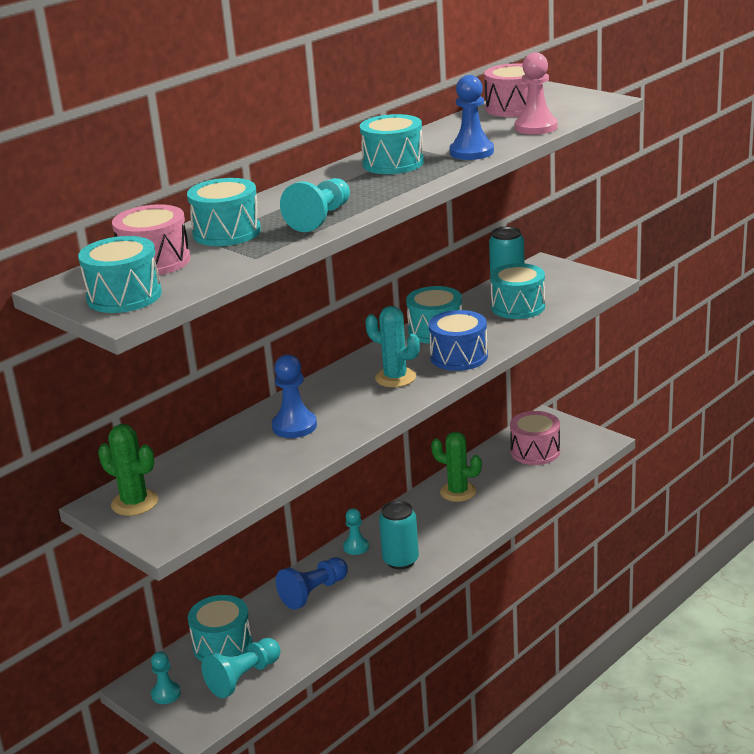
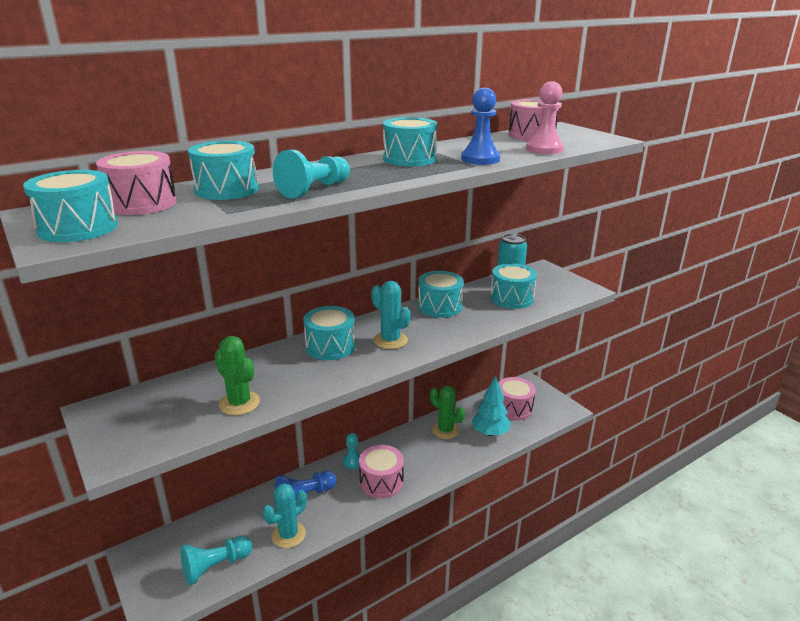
camera: 10 degrees right, 0 degrees up
green cactus [98,424,158,516] -> green cactus moved to [215,336,260,415]
turquoise pawn [151,651,181,704] -> none
turquoise drum [188,595,252,661] -> turquoise drum moved to [303,306,355,360]
blue pawn [272,354,317,438] -> none
turquoise can [379,501,419,569] -> pink drum [359,445,404,498]
blue drum [429,310,488,371] -> none
none -> turquoise cactus [263,483,307,548]
none -> turquoise tree [472,376,511,436]

